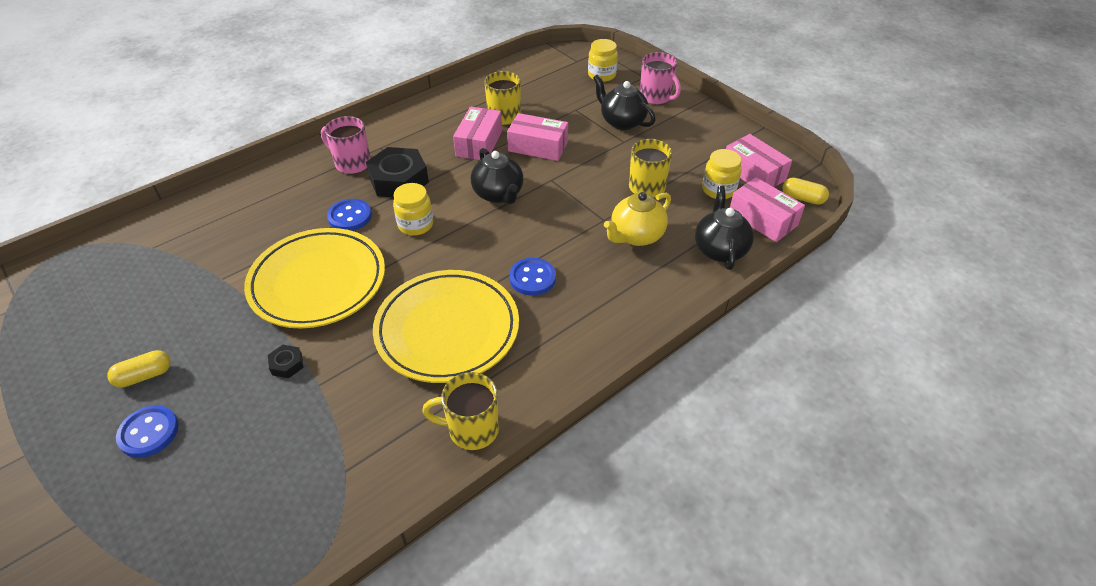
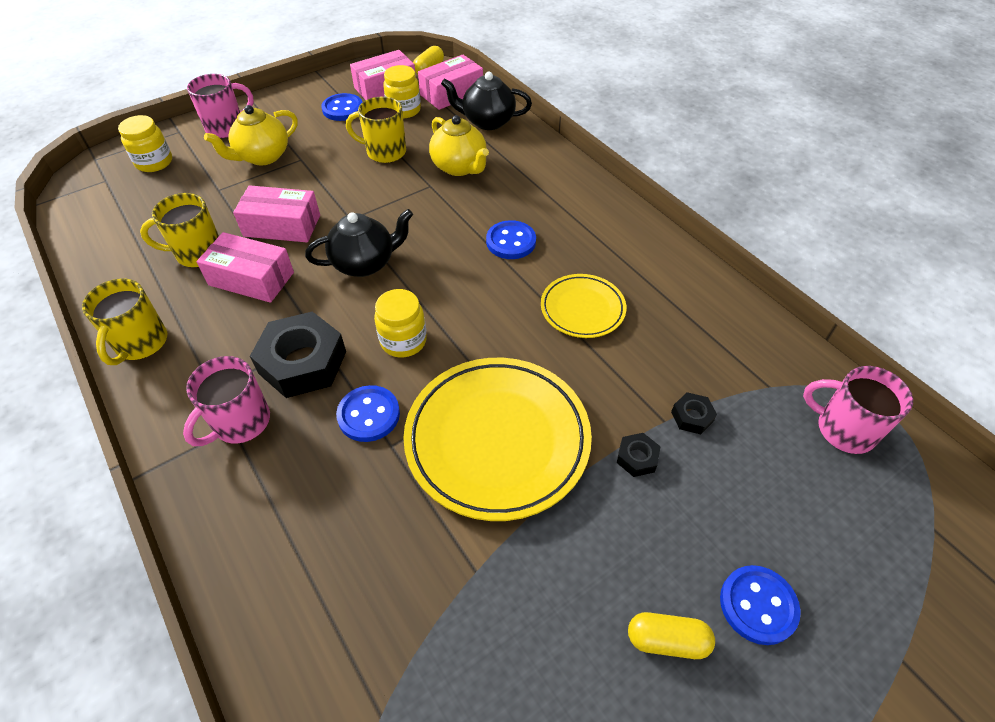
camera: 85 degrees left, 5 degrees up
yellow capsule [107,350,171,388] -> yellow capsule turned 60 degrees counterclockwise [628,612,715,659]
yellow plate [373,270,519,383] -> yellow plate [541,274,626,338], size x0.54
yellow mug [422,372,499,450] -> yellow mug moved to [82,279,168,365]
pink box [507,113,568,161] -> pink box turned 75 degrees clockwise [233,185,320,242]
black teapot [593,74,656,130] -> yellow teapot [204,105,298,165]
none -> blue button [321,93,362,121]
none -> black nut [671,392,717,434]
none -> pink mug [803,366,913,454]

